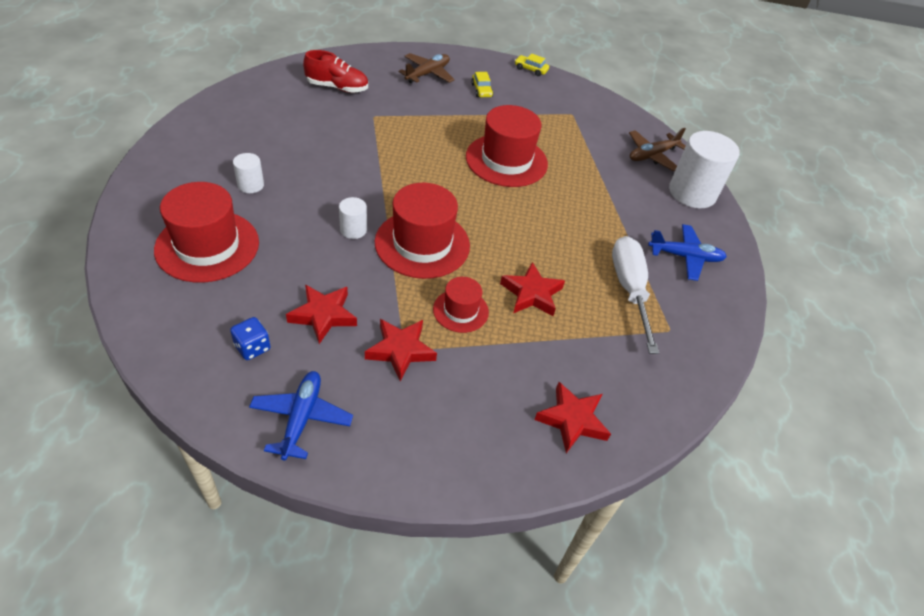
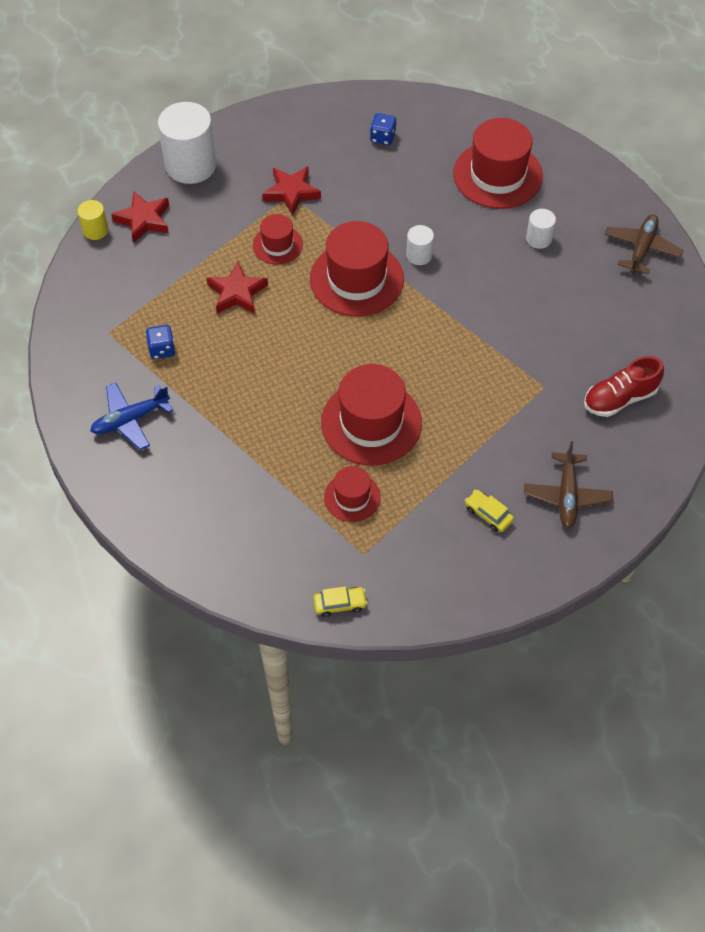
camera: 150 degrees right, 10 degrees up
blue plane [249,371,353,461] -> none
red star [286,285,357,344] -> none
yellow car [515,54,549,76] -> yellow car moved to [313,586,368,617]
white screwdriver [612,236,659,354] -> blue dice [146,325,175,359]
brown plane [629,128,686,171] -> brown plane moved to [605,214,683,274]
white cylinder [669,131,740,208] -> white cylinder moved to [158,102,217,184]
none -> yellow cylinder [77,200,109,240]
none -> red hat [324,466,381,522]

